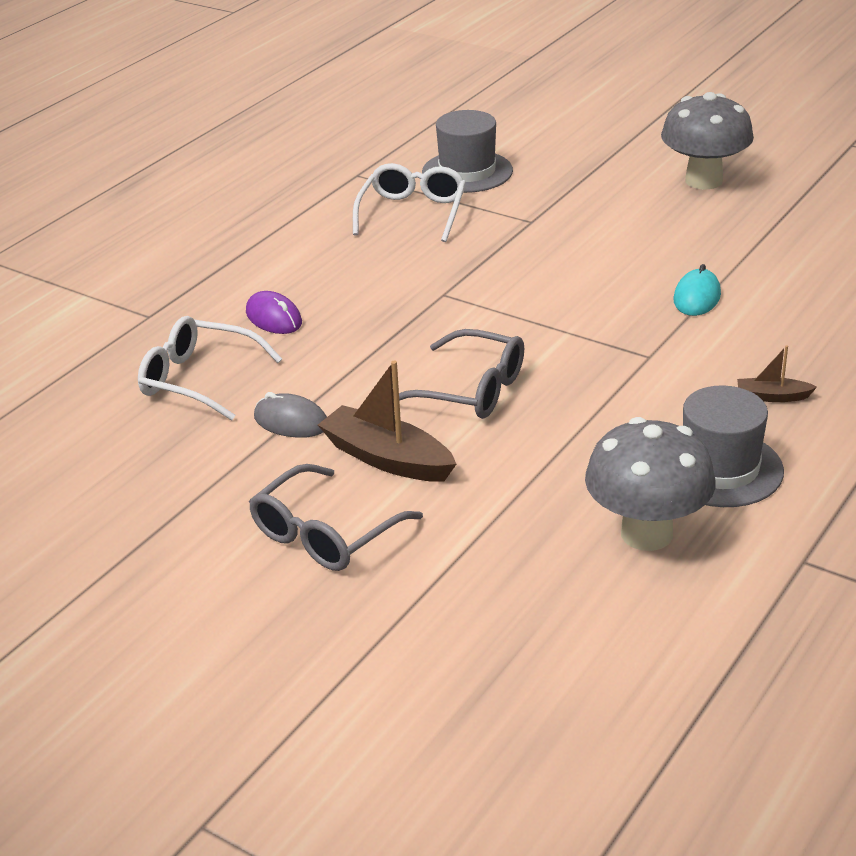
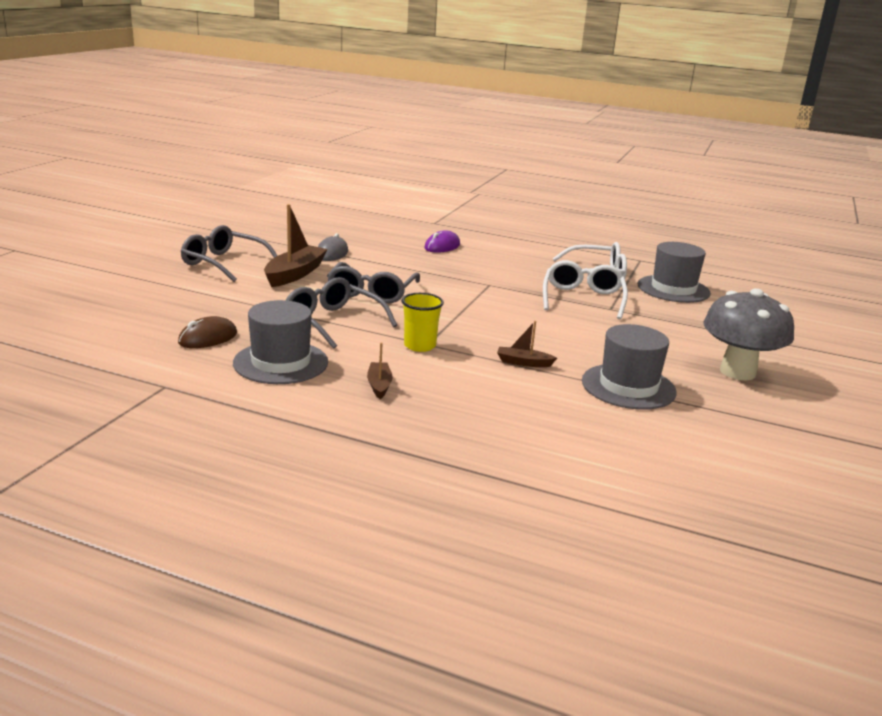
camera: 75 degrees right, 10 degrees down
white glasses [138,316,282,421] -> white glasses moved to [543,260,628,319]
grey mushroom [585,417,715,551] -> brown mouse [178,316,237,348]
turquoise mouse [673,264,721,316] -> brown boat [497,321,557,367]
none -> grey glasses [286,277,397,349]
none -> yellow cup [401,293,444,352]
none -> grey hat [582,324,677,410]

